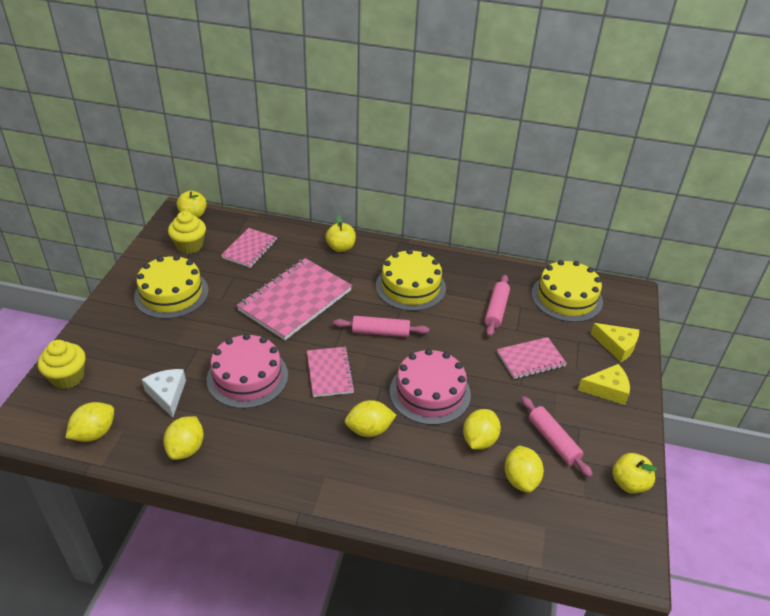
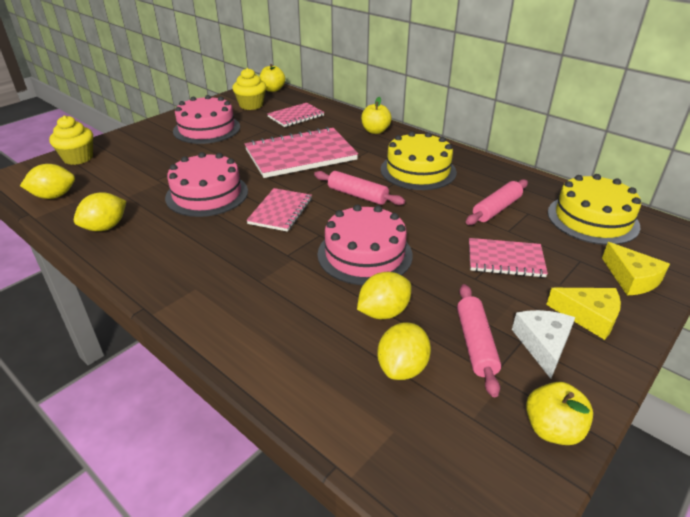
camera: 30 degrees right, 5 degrees down
yellow cake [134,255,209,319] -> pink cake [173,95,240,144]
white cheese [142,369,186,418] -> white cheese moved to [512,310,575,379]
yellow lemon [345,400,396,437] -> none

